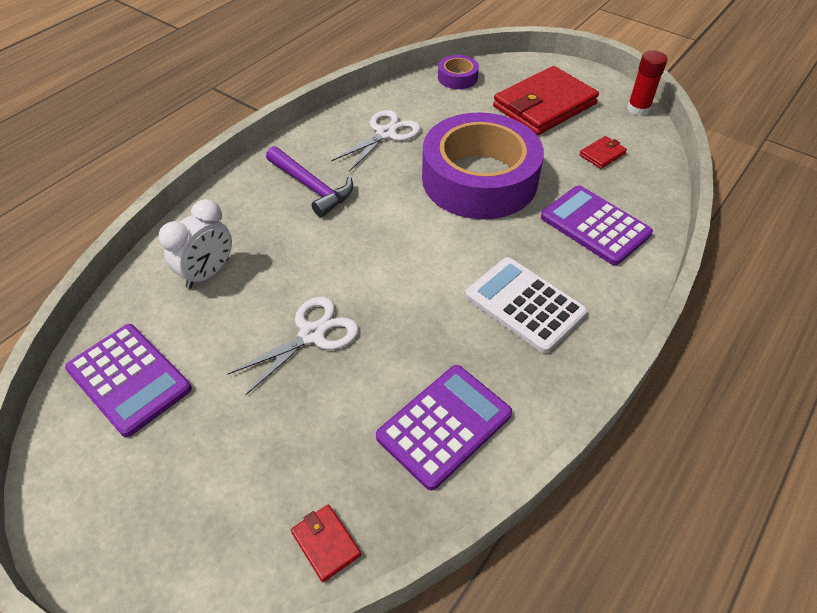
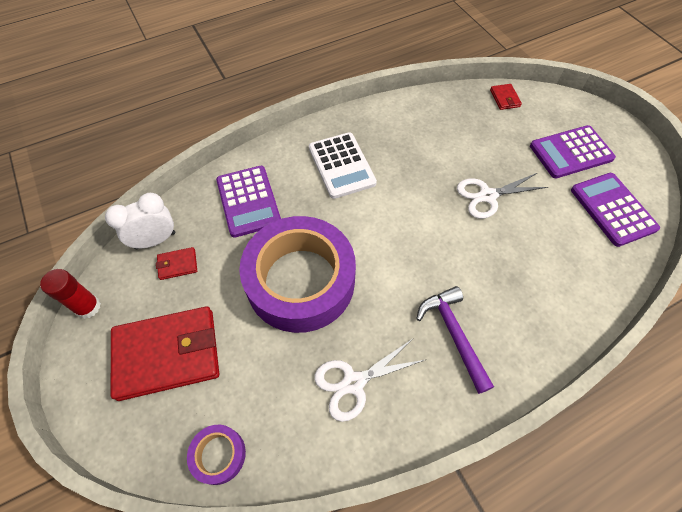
camera: 155 degrees left, 10 degrees up
white clock [159,199,232,289] -> white clock moved to [105,193,175,249]
purple calculator [376,365,512,490] -> purple calculator moved to [530,125,616,178]

